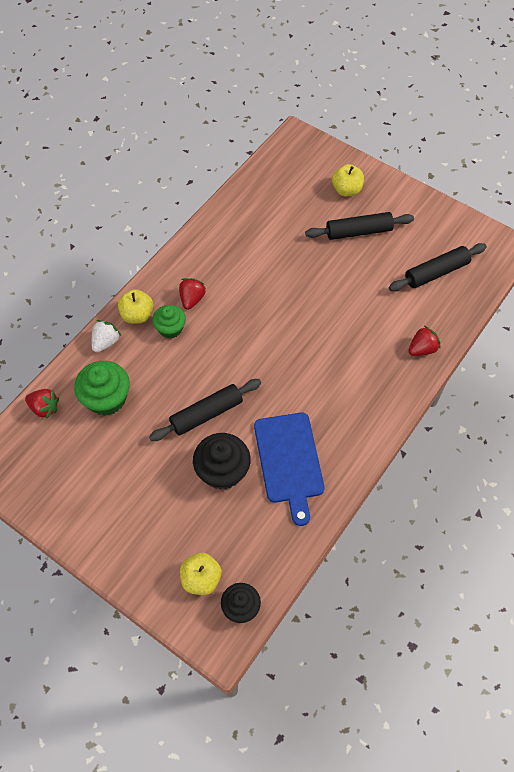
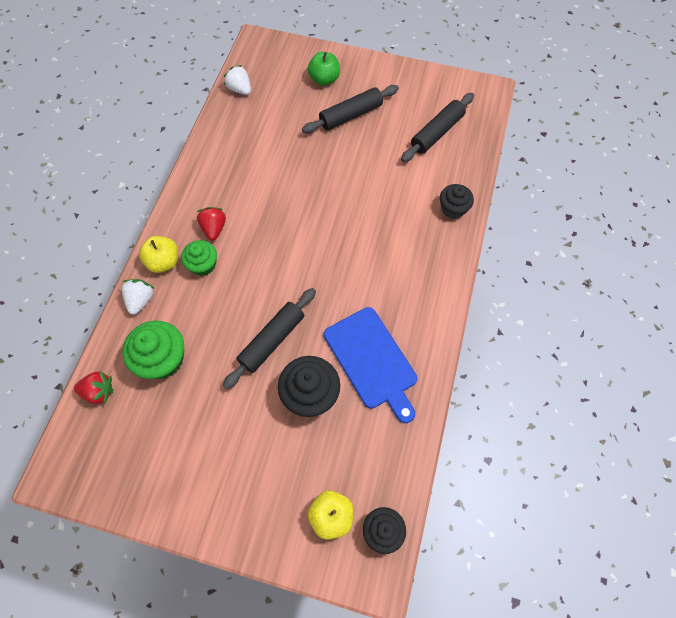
camera: 20 degrees left, 5 degrees up
yellow apple [332,164,364,196] -> green apple [308,52,340,86]
red strawberry [409,326,440,356] -> black cupcake [440,184,474,219]
none -> white strawberry [224,65,251,95]

